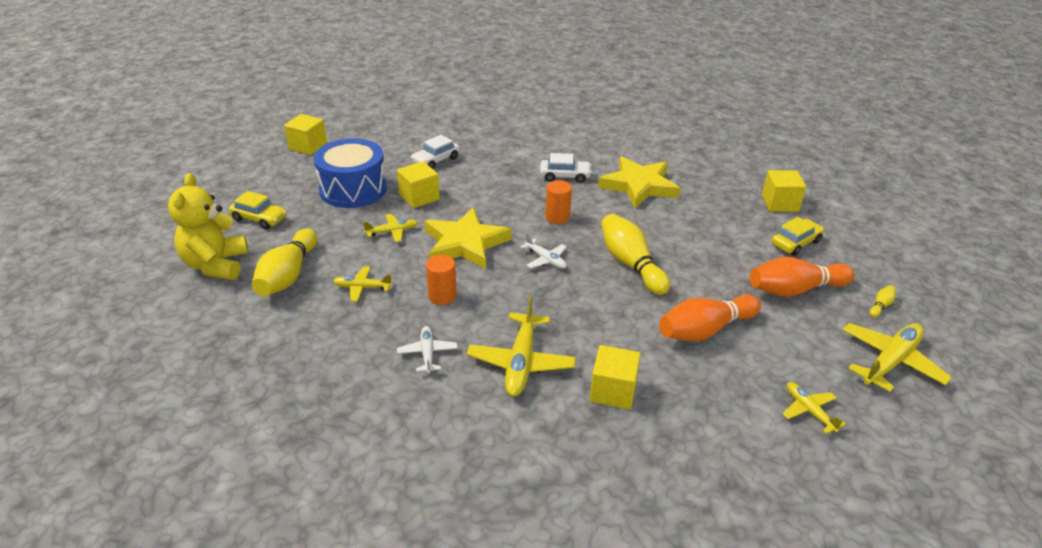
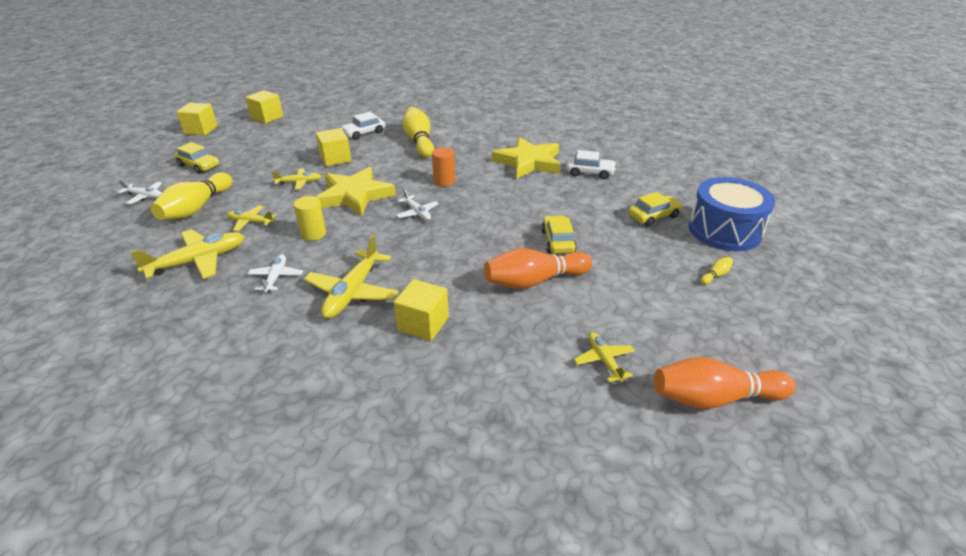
camera: 10 degrees right, 0 degrees up
yellow teddy bear [168,173,248,280] -> white plane [118,180,162,204]
blue drum [314,139,387,208] -> blue drum moved to [689,177,775,251]
orange cylinder [426,255,457,305] -> yellow cylinder [294,196,326,241]
white car [540,153,592,183] -> white car moved to [566,150,616,179]
yellow bowling pin [601,214,670,295] -> yellow bowling pin moved to [402,107,434,158]
orange bowling pin [750,257,855,297] -> orange bowling pin moved to [654,357,796,409]
yellow cube [762,170,806,212] -> yellow cube moved to [176,103,218,136]
yellow plane [842,323,952,392] -> yellow plane moved to [130,229,245,279]
none -> yellow car [541,216,577,254]

